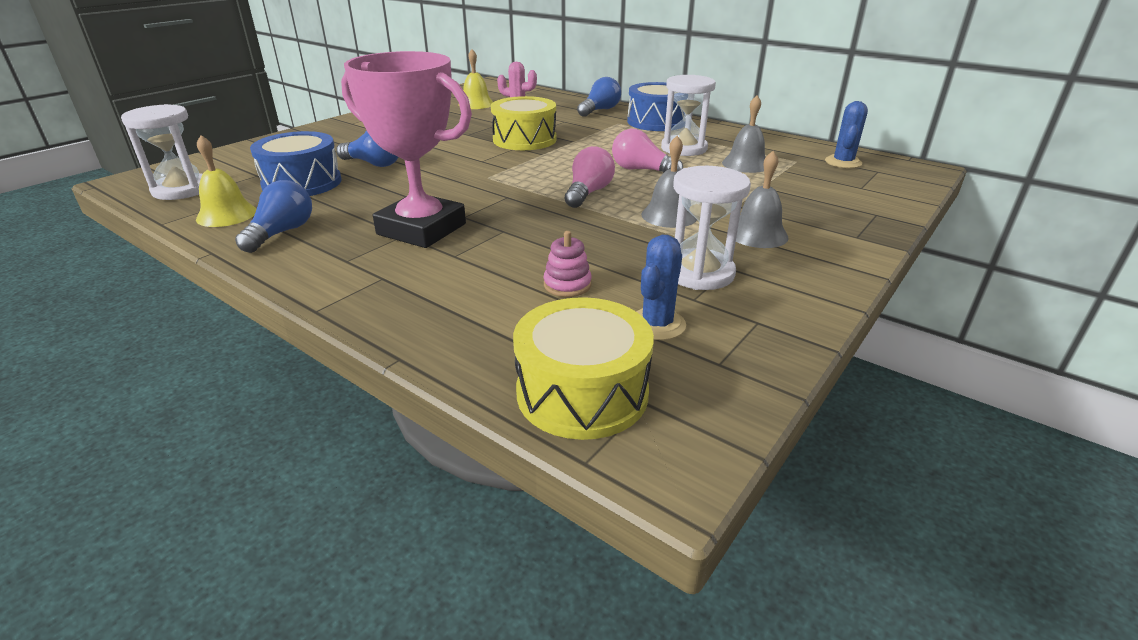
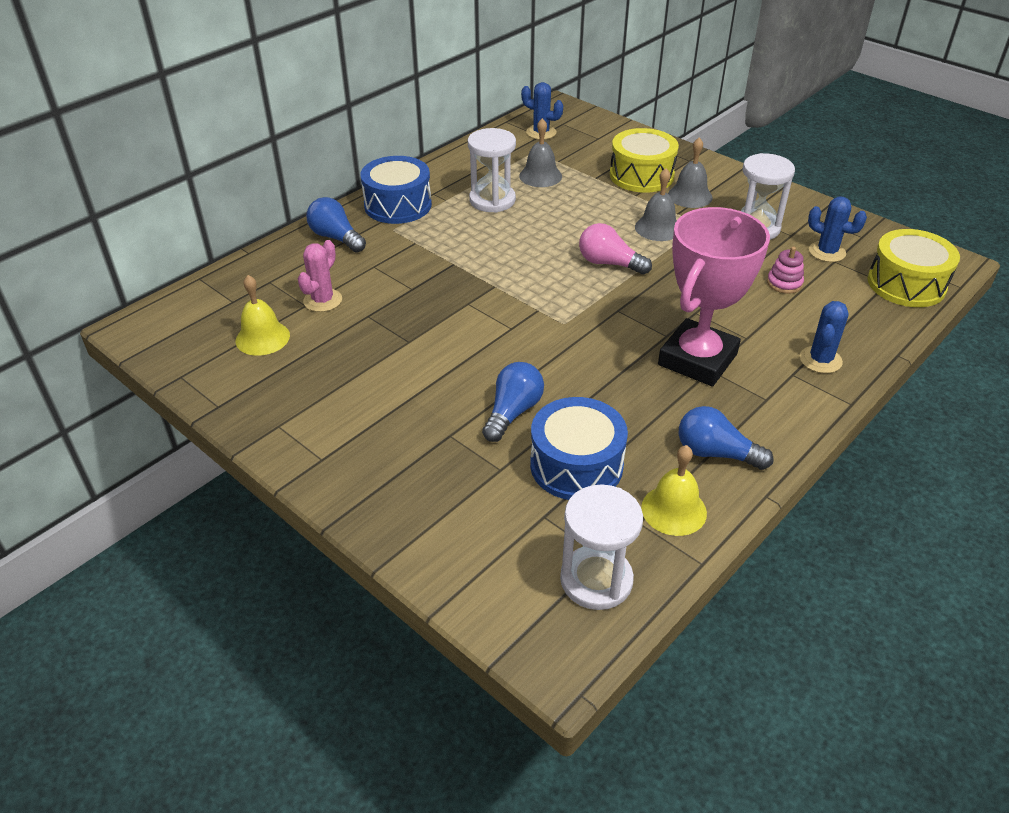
camera: 85 degrees left, 10 degrees up
yellow drum [491,96,557,150] -> yellow drum moved to [610,128,679,193]
pink light bulb [612,129,683,173] -> none
none -> blue cactus [800,301,849,373]

